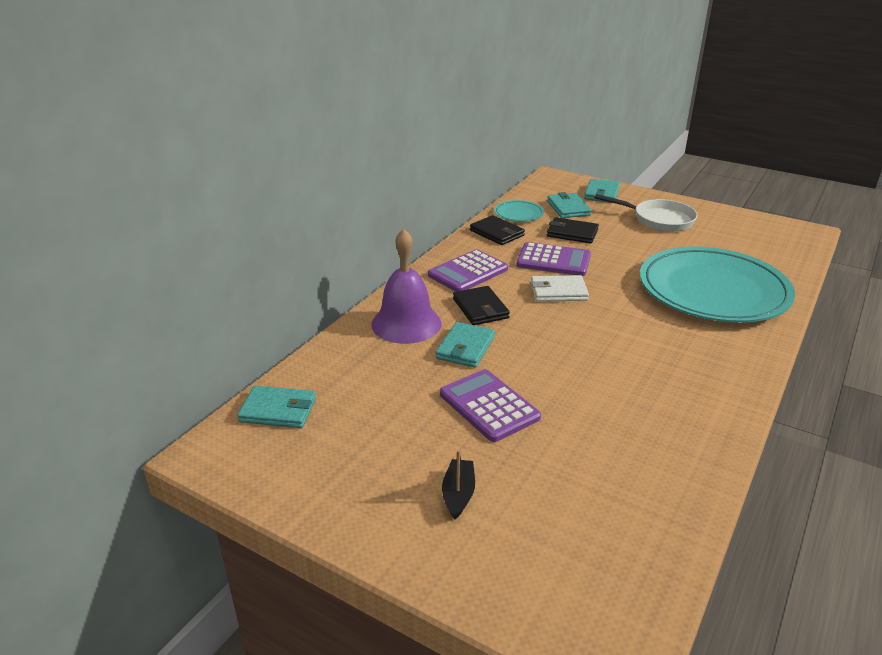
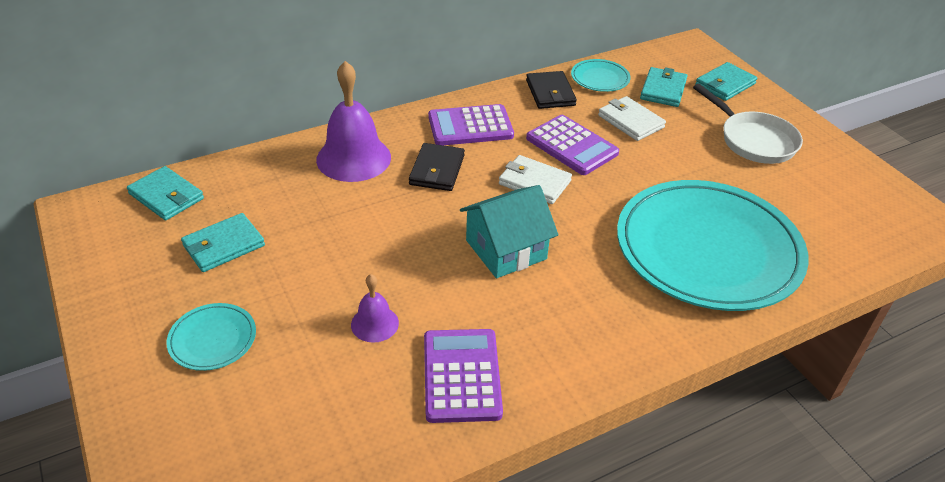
camera: 30 degrees right, 10 degrees up
turquoise wallet [435,322,495,368] -> turquoise wallet moved to [181,213,265,272]
purple calculator [440,369,541,442] -> purple calculator moved to [424,329,503,423]
black boat [442,450,475,520] -> turquoise plate [166,303,256,371]
black wallet [547,217,599,244] -> white wallet [598,96,666,141]
none -> purple bell [351,274,399,343]
none -> turquoise house [460,185,558,278]

